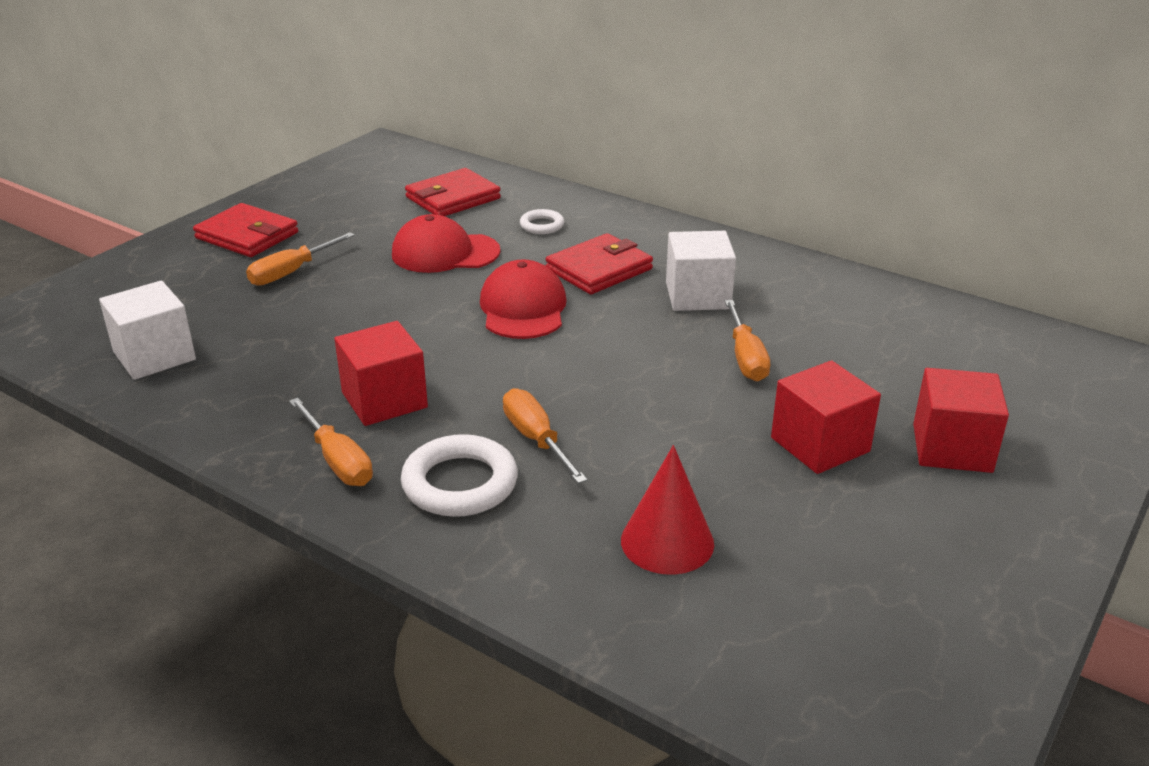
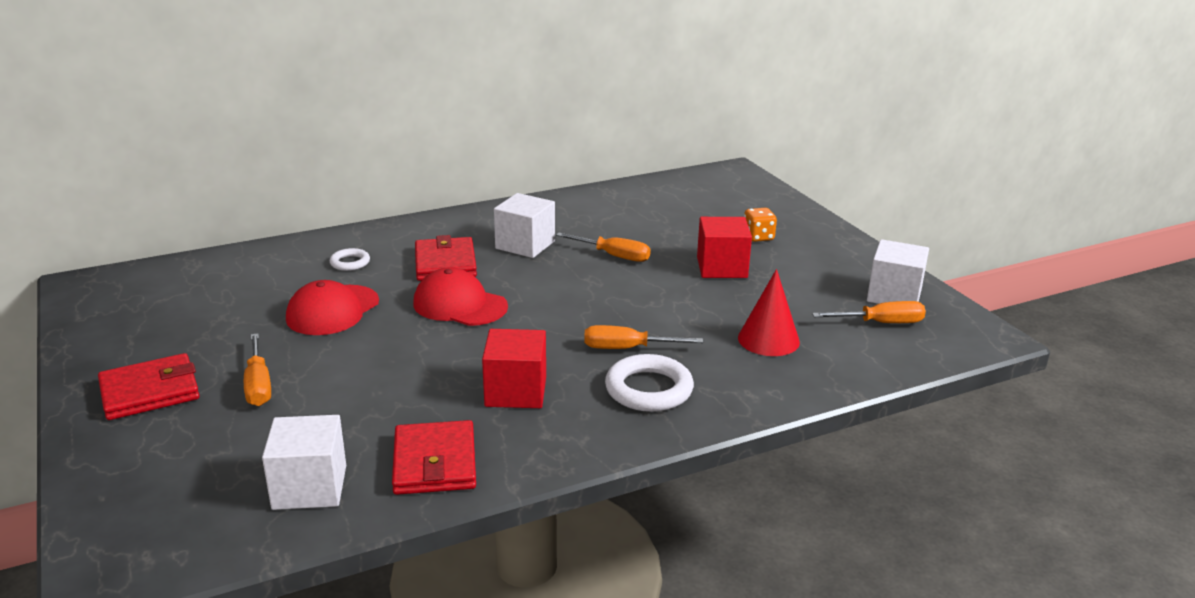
camera: 60 degrees left, 5 degrees down
orange screwdriver [289,398,373,486] -> orange screwdriver moved to [812,301,926,323]
red wallet [405,168,501,216] -> red wallet moved to [392,420,476,495]
red cube [913,368,1009,473] -> orange dice [744,208,777,242]
none -> white cube [867,239,929,304]

